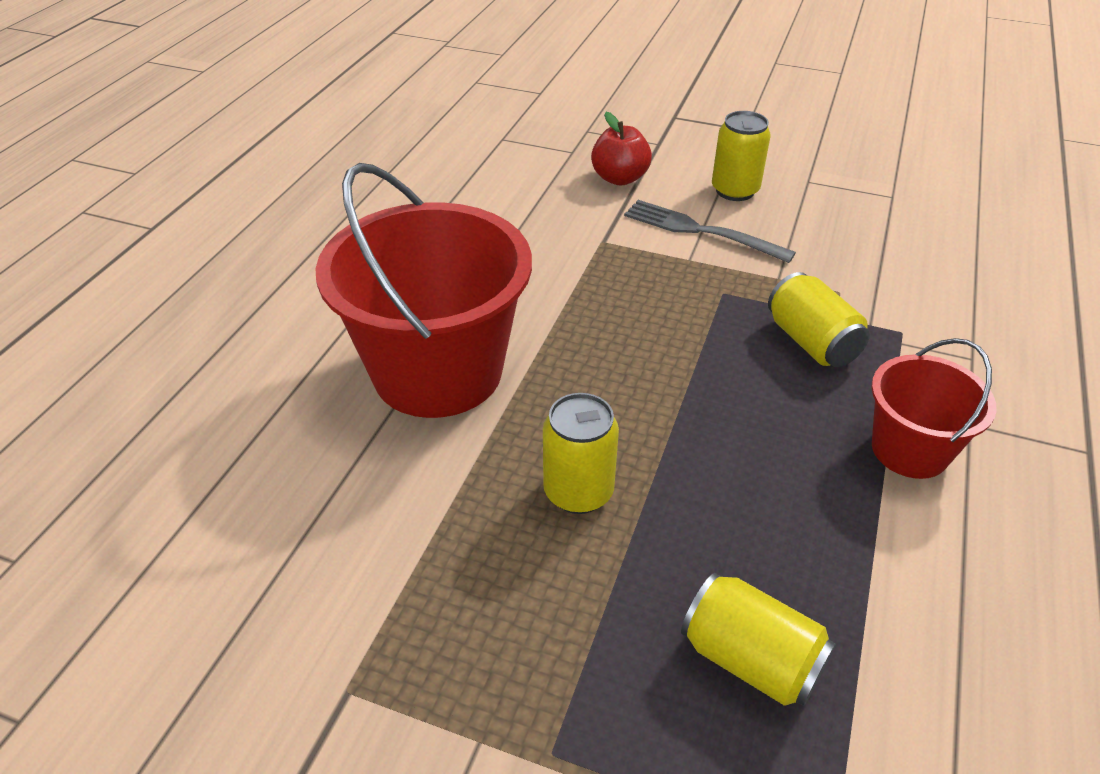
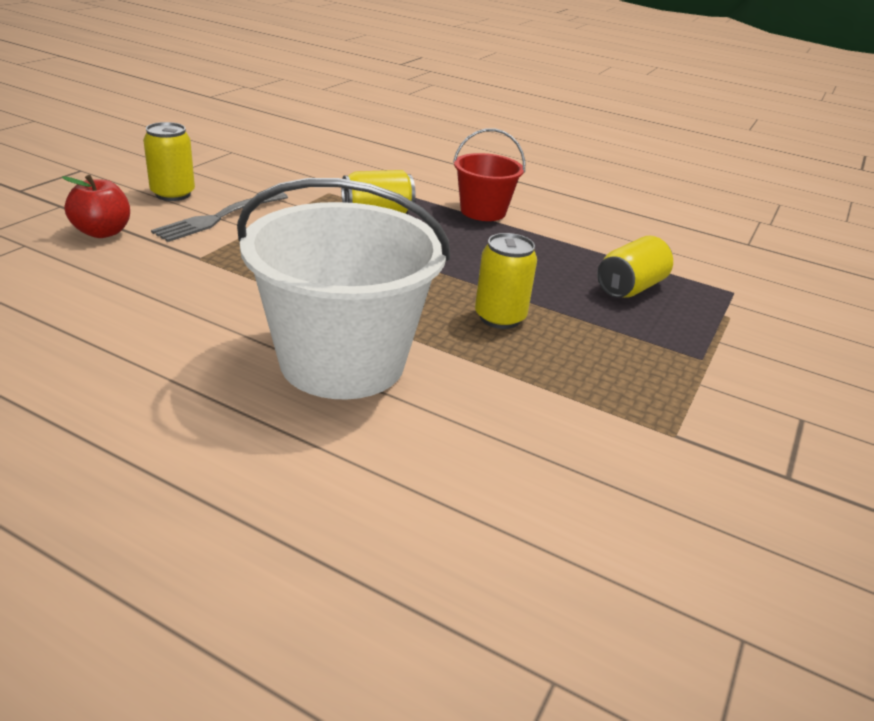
camera: 85 degrees left, 10 degrees down
red bucket [316,163,532,418] -> white bucket [237,178,450,399]

